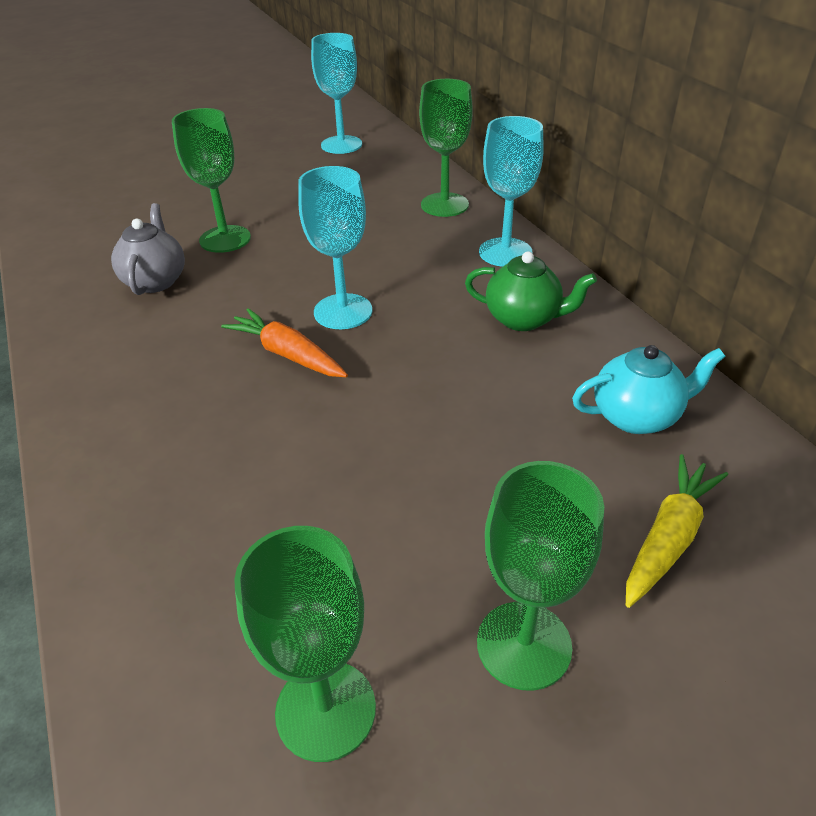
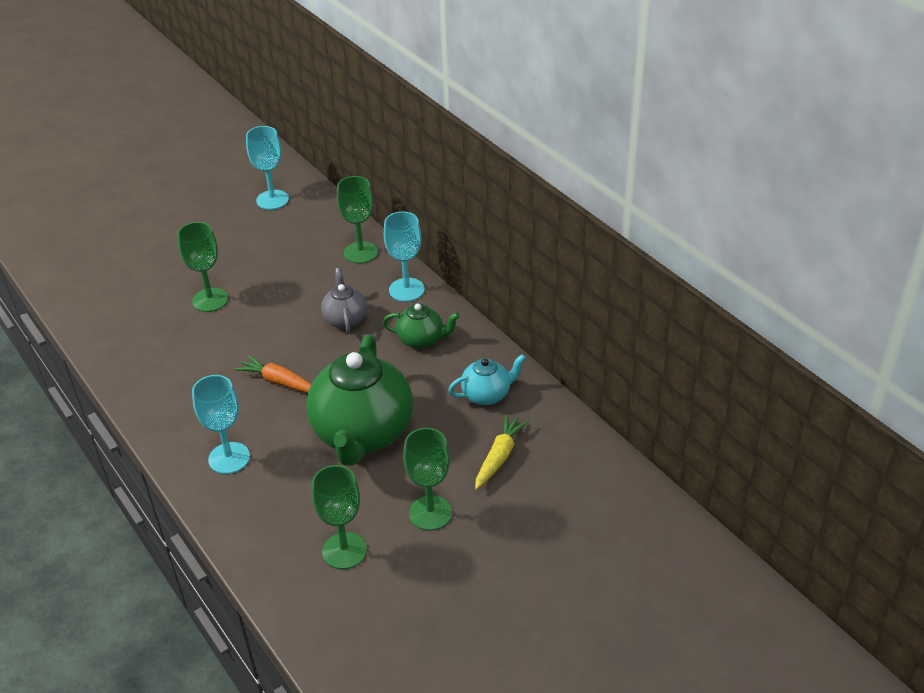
camera: 10 degrees left, 0 degrees up
grey teapot [111,203,185,295] -> grey teapot moved to [321,268,367,333]
turquoise goblet [298,166,372,329] -> turquoise goblet moved to [192,375,250,474]
none -> green teapot [306,334,413,466]

